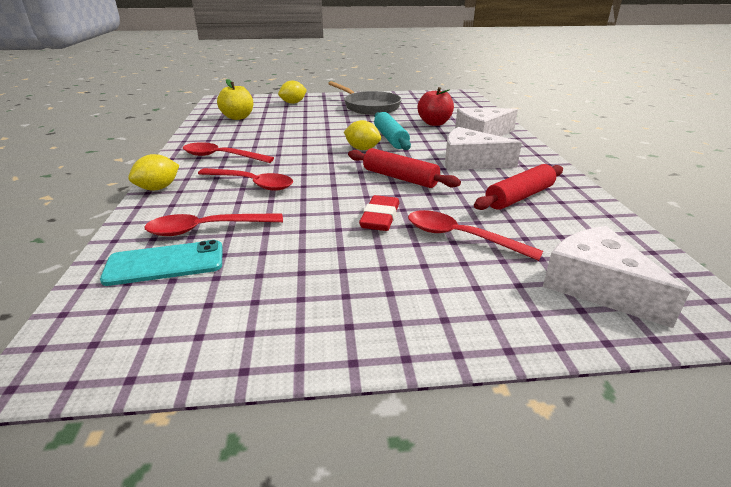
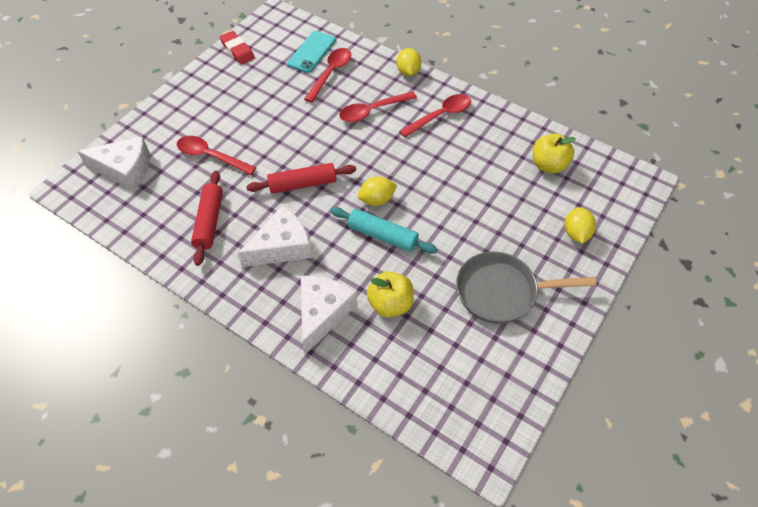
camera: 130 degrees right, 25 degrees up
red eraser [359,195,399,231] -> red eraser moved to [220,31,255,65]
red spoon [408,210,543,261] -> red spoon turned 135 degrees counterclockwise [177,136,257,175]
red apple [418,87,454,126] -> yellow apple [367,271,414,317]

